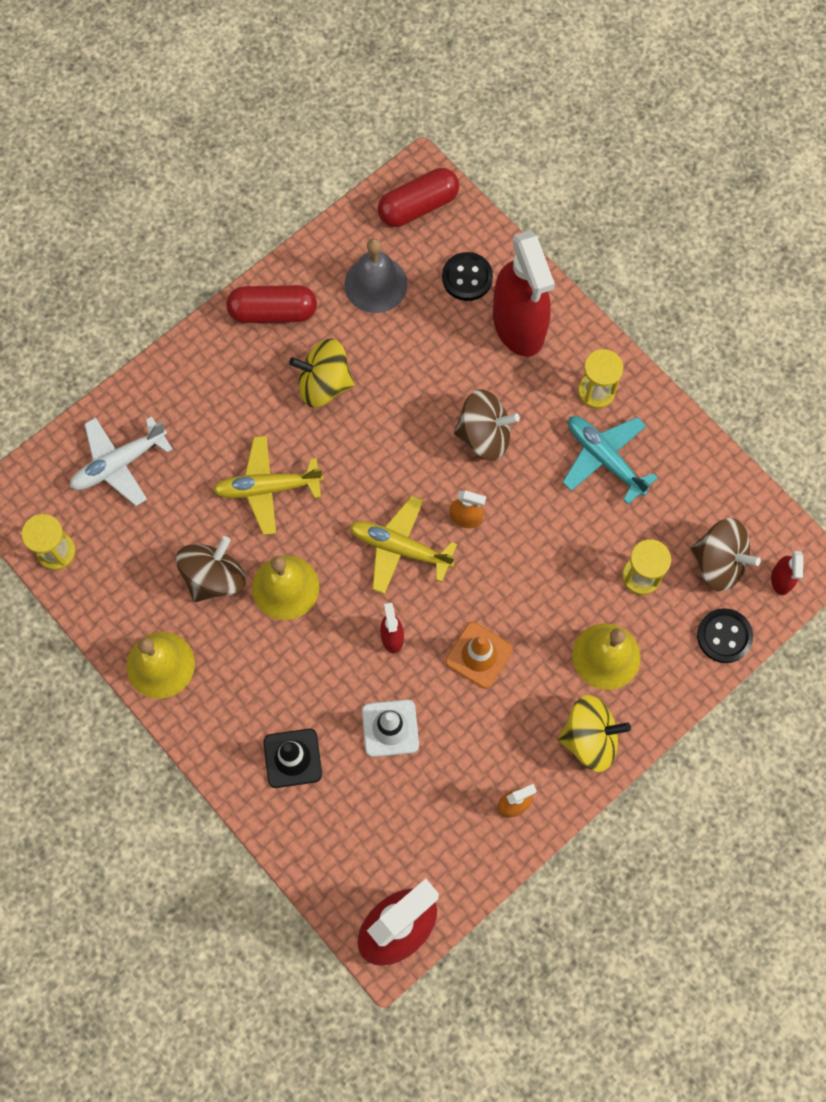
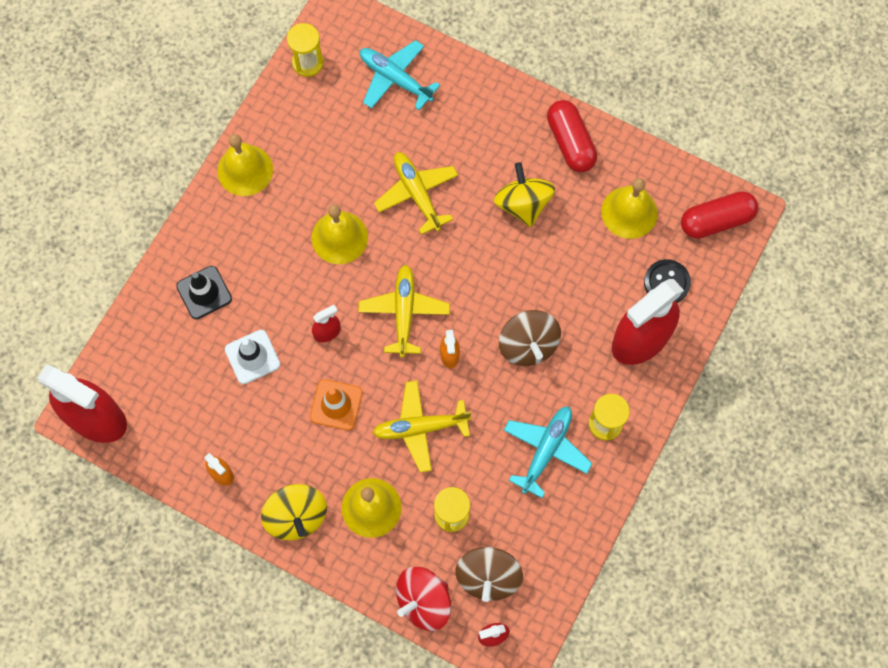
camera: 70 degrees right, 0 degrees up
white plane [70,416,173,506] -> turquoise plane [360,40,440,110]
brown spinning top [176,536,246,602] -> none
grey bell [344,238,407,313] -> yellow bell [601,178,658,239]
red capsule [378,168,459,227] -> red capsule turned 60 degrees counterclockwise [681,191,758,239]
black button [697,608,753,663] -> red spinning top [396,567,451,631]
none -> yellow plane [372,380,471,472]

